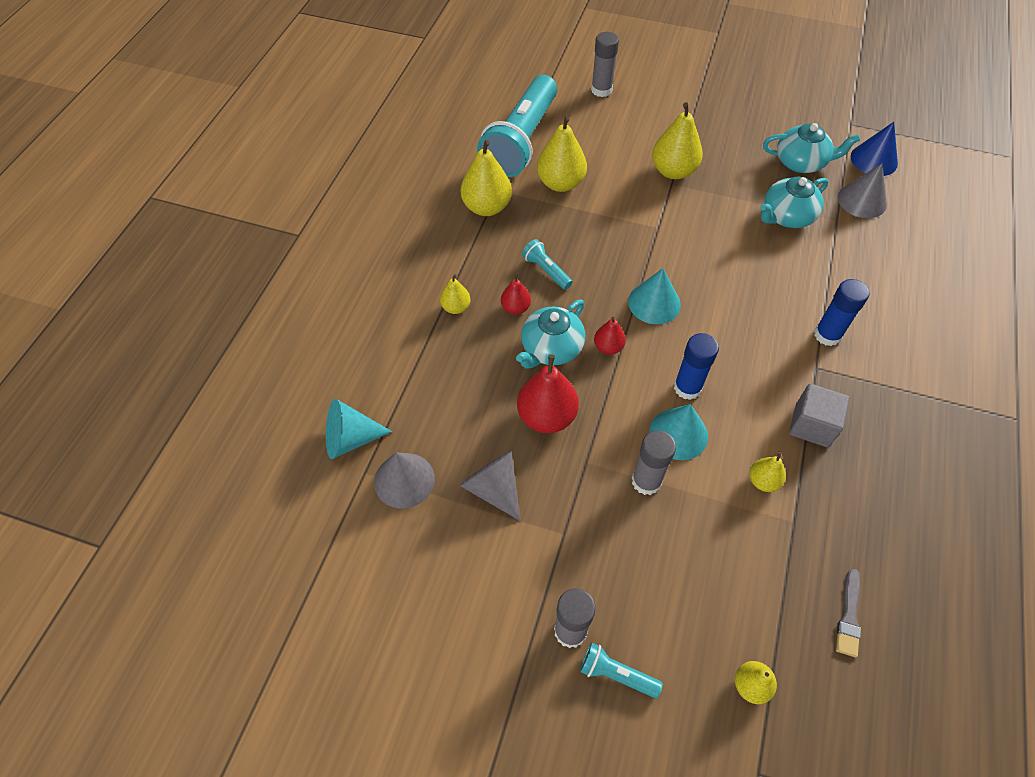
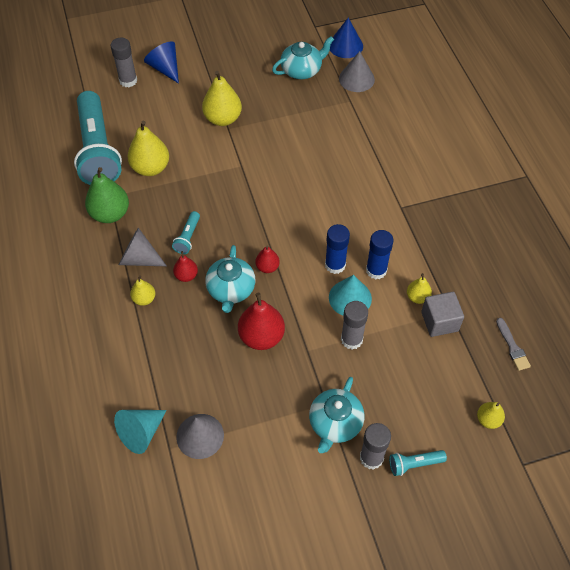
camera: 35 degrees left, 0 degrees up
grey cone [459,451,521,521] -> grey cone moved to [119,228,167,266]
yellow pear [461,140,512,216] -> green pear [85,167,129,223]
turquoise flashlight [522,239,573,290] -> turquoise flashlight turned 90 degrees counterclockwise [172,211,200,254]
turquoise cone [628,268,681,324] -> none
turquoise teapot [760,177,828,228] -> turquoise teapot moved to [309,377,364,453]
grey cube [789,384,850,447] -> grey cube moved to [421,292,464,337]
blue glue stick [814,279,870,346] -> blue glue stick moved to [366,230,394,279]
none -> blue cone [144,42,179,84]

